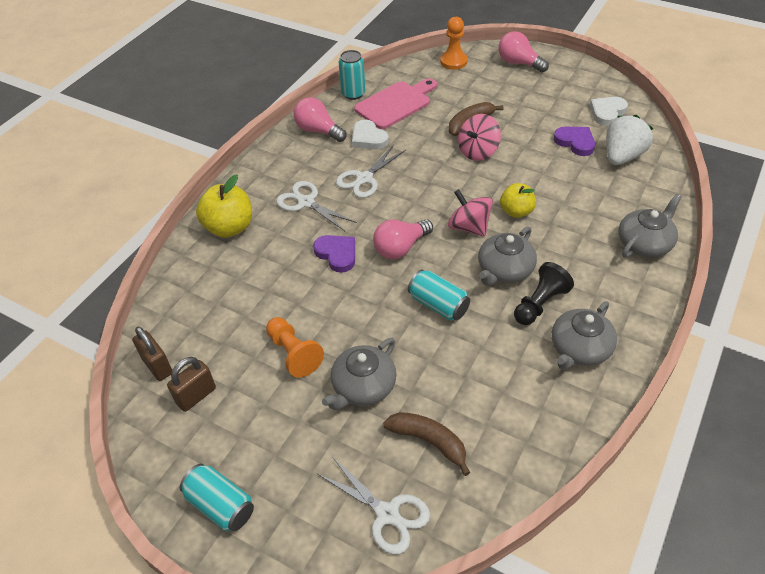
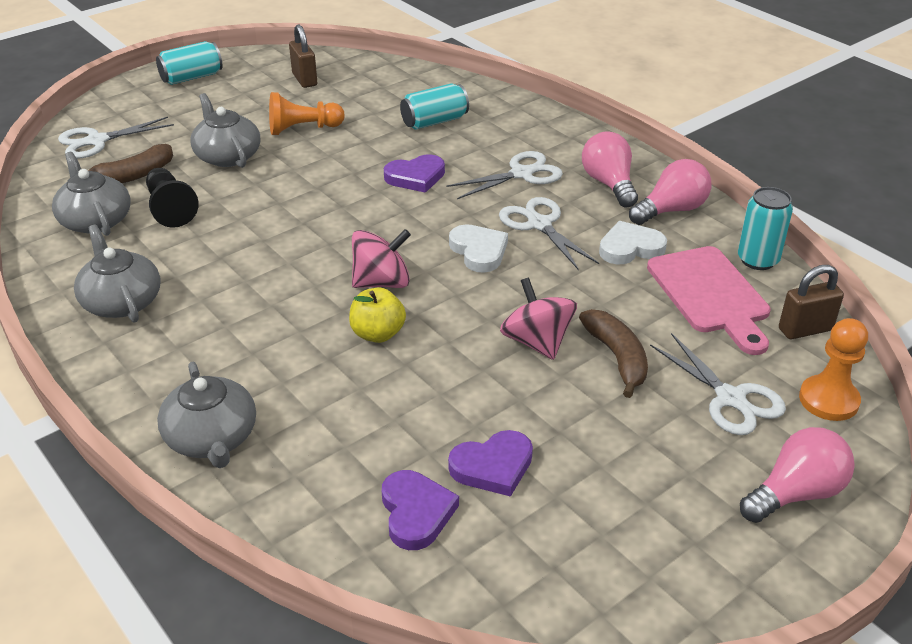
camera: 110 degrees right, 10 degrees down
brown padlock [132,327,172,381] -> brown padlock moved to [779,265,844,339]
yellow apple [196,175,252,238] -> none
pink light bulb [373,219,433,259] -> pink light bulb moved to [582,131,638,207]
turquoise can [408,269,470,321] -> turquoise can moved to [400,84,469,129]
grey teapot [478,226,537,286] -> grey teapot moved to [52,152,131,236]
black pawn [514,262,574,325] -> black pawn moved to [146,168,199,228]
white heart [590,97,628,126] -> white heart moved to [449,224,508,273]
white strawberry [606,115,654,165] -> purple heart [382,470,459,550]
none -> white scissors [650,333,786,435]

